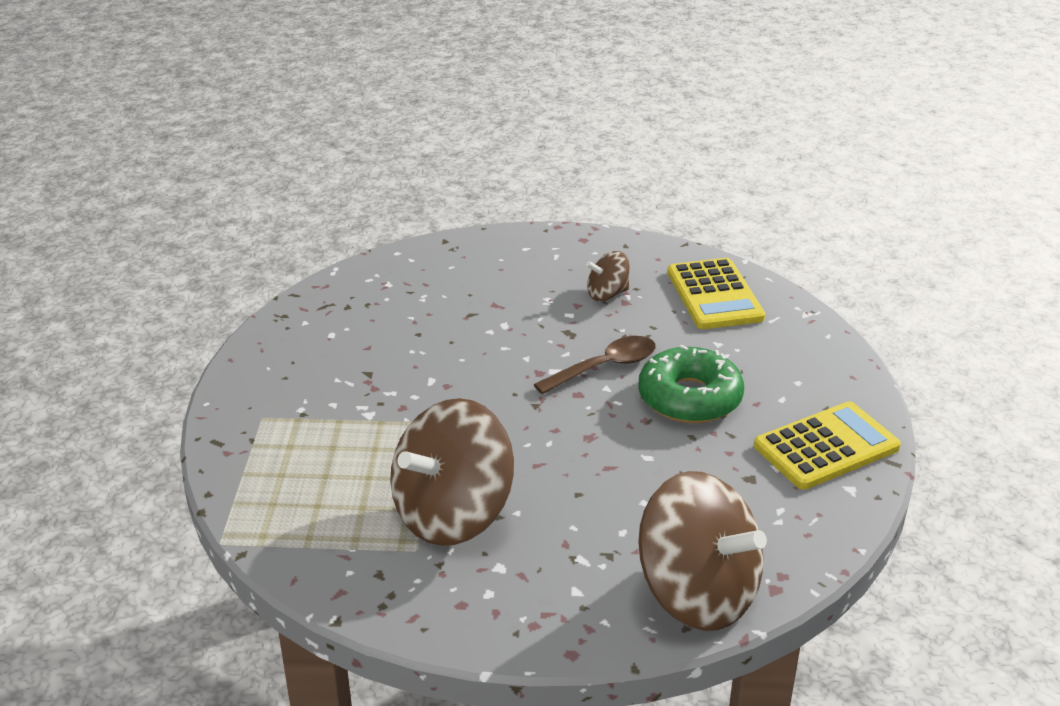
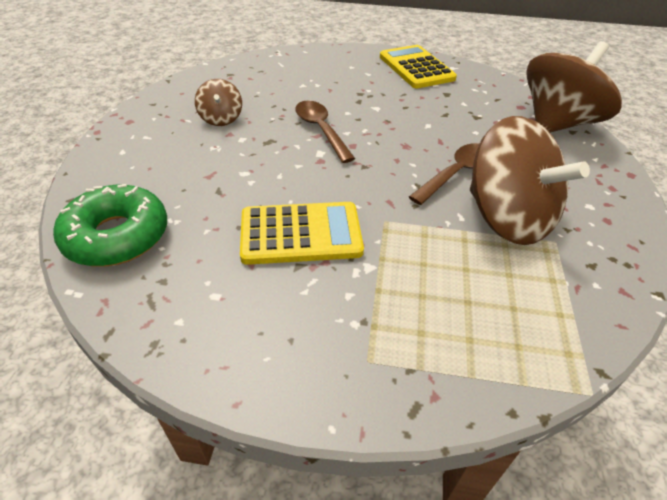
camera: 85 degrees left, 10 degrees up
green donut [638,345,744,423] -> green donut moved to [53,184,167,267]
yellow calculator [667,258,765,329] -> yellow calculator moved to [240,202,364,265]
none -> brown spoon [409,143,479,205]

